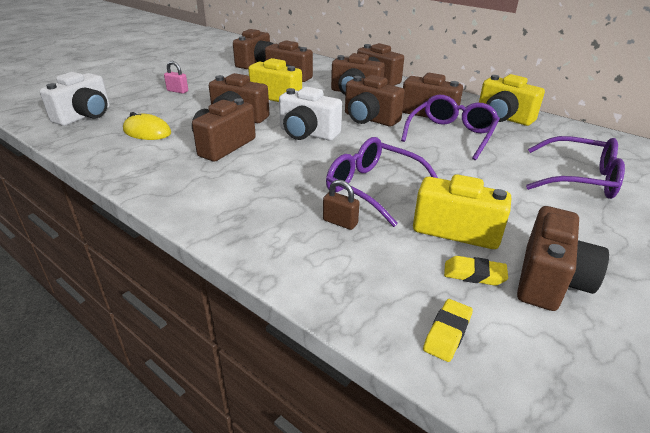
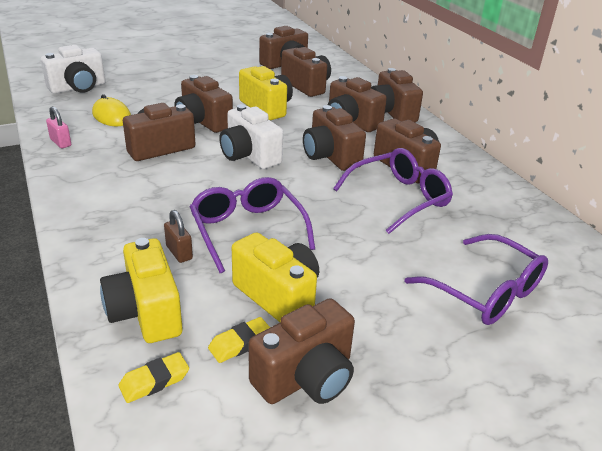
camera: 25 degrees right, 0 degrees up
pink padlock [164,61,188,94] -> pink padlock moved to [46,106,71,148]
yellow eraser [444,256,508,286] -> yellow eraser turned 75 degrees counterclockwise [208,317,270,363]
yellow camera [479,74,545,126] -> yellow camera moved to [100,238,183,343]

